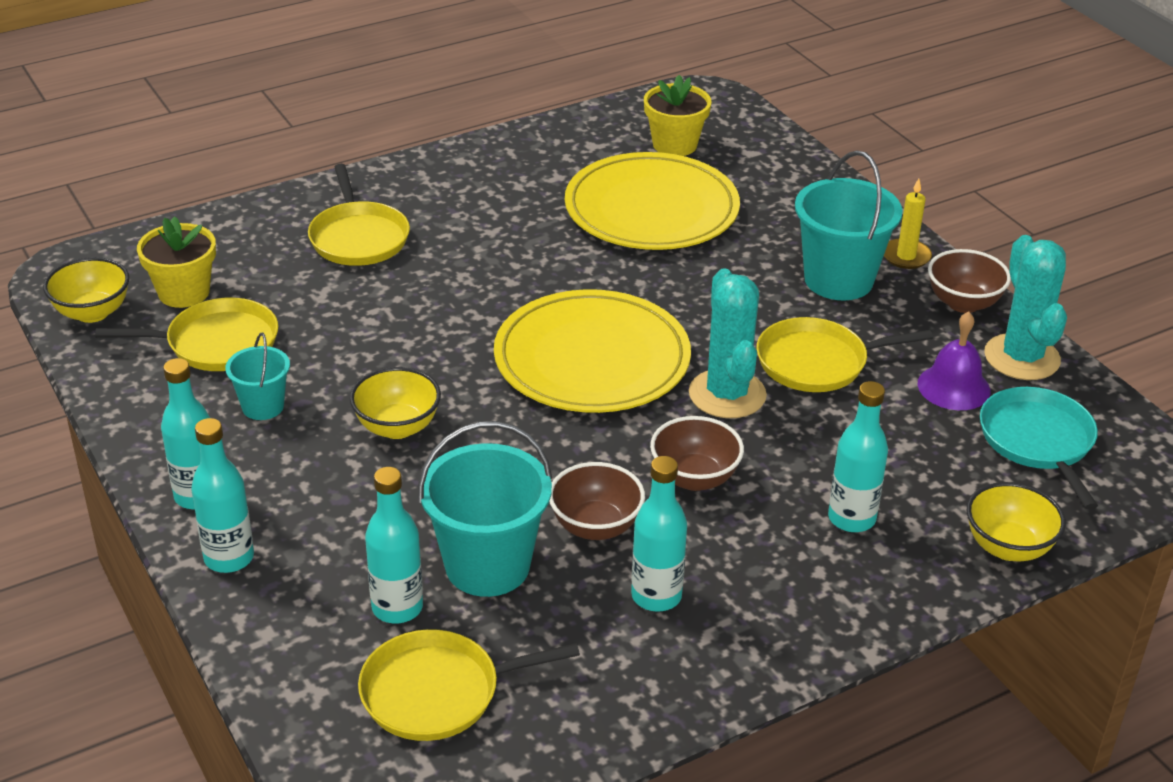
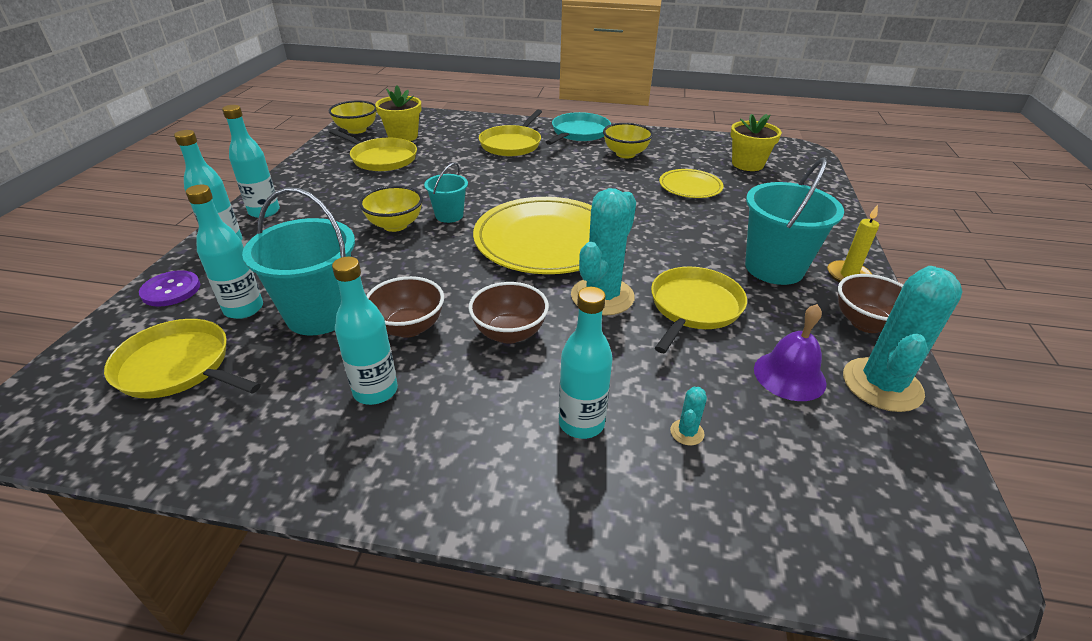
camera: 40 degrees right, 0 degrees up
turquoise bucket [225,333,290,420] -> turquoise bucket moved to [424,162,468,223]
yellow plate [565,152,740,250] -> yellow plate [659,169,724,198], size x0.51
yellow pan [757,317,933,392] -> yellow pan turned 90 degrees clockwise [651,267,747,353]
yellow bowl [967,482,1066,561] -> yellow bowl moved to [603,123,653,158]
turquoise pan [980,387,1098,510] -> turquoise pan moved to [546,112,611,145]
none -> purple button [139,270,200,307]
none -> turquoise cactus [670,387,707,446]

